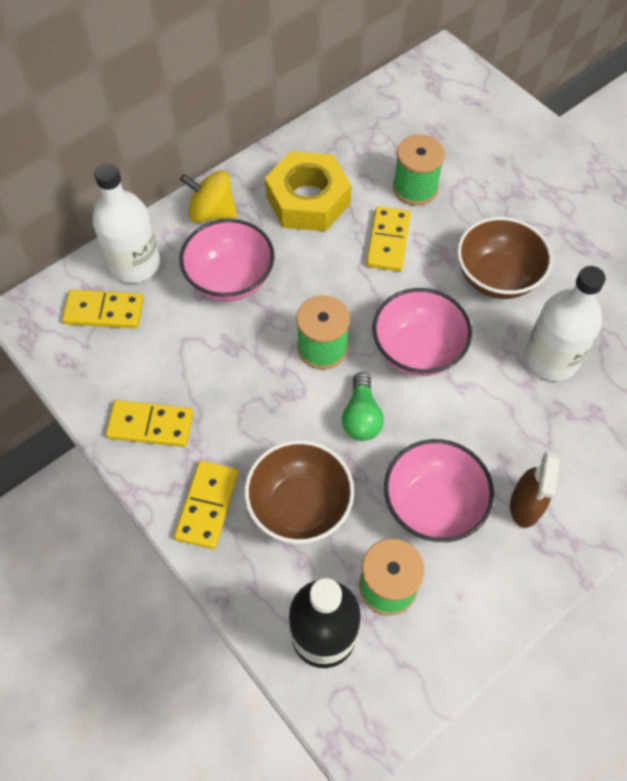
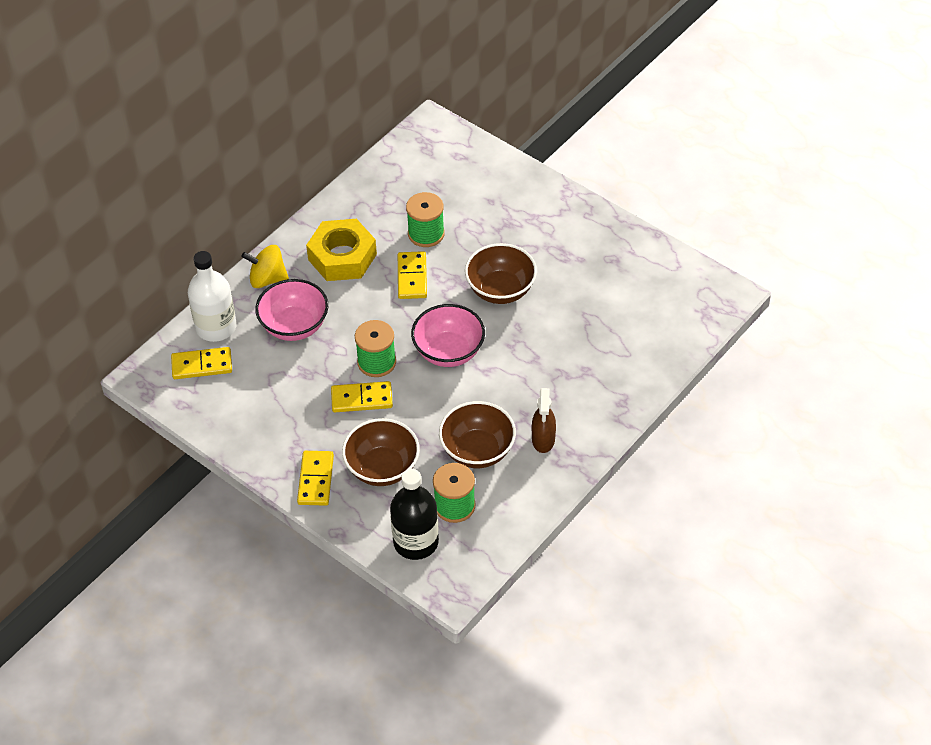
camera: 10 degrees left, 10 degrees down
yellow domino [106,400,193,447] -> yellow domino moved to [331,381,393,412]
green light bulb [342,372,384,441] -> none
pink bowl [384,439,494,542] -> brown bowl [439,401,516,468]
white bottle [525,266,606,381] -> none

